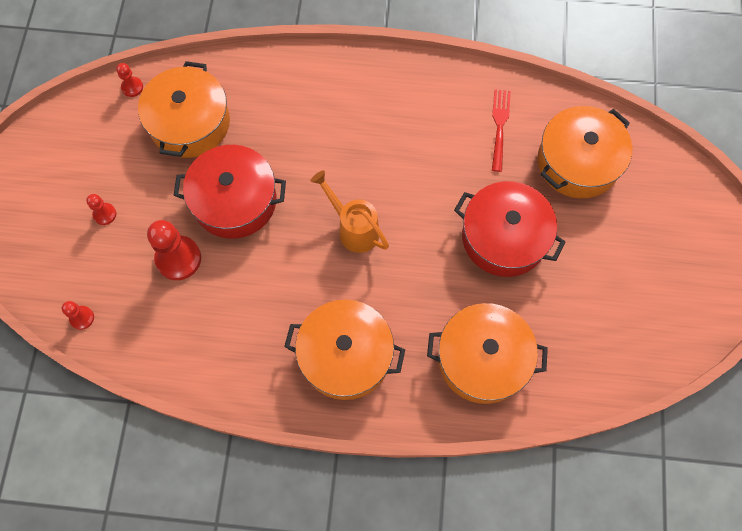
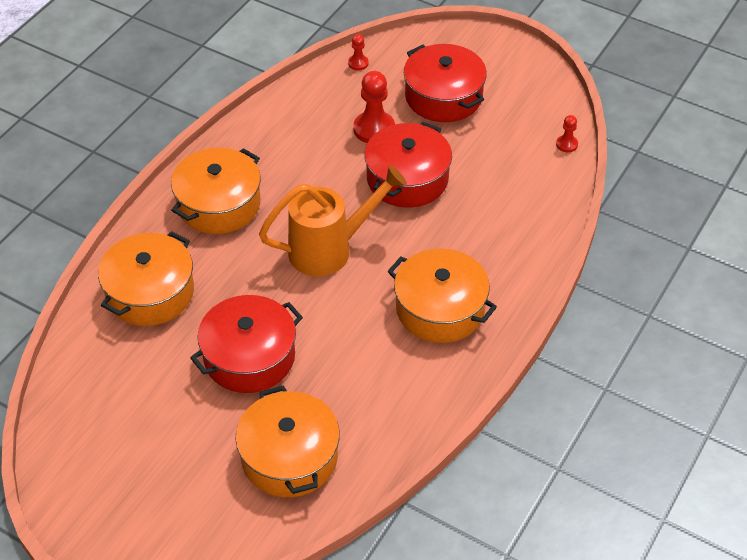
camera: 115 degrees right, 20 degrees down
red pawn [86,194,116,225] -> red pot [404,44,487,122]
orange pot [138,61,230,158] -> orange pot moved to [388,248,497,343]
orange watering can [310,170,389,253] -> orange watering can [259,165,407,276], size x1.51
red fork [492,90,511,172] -> none

